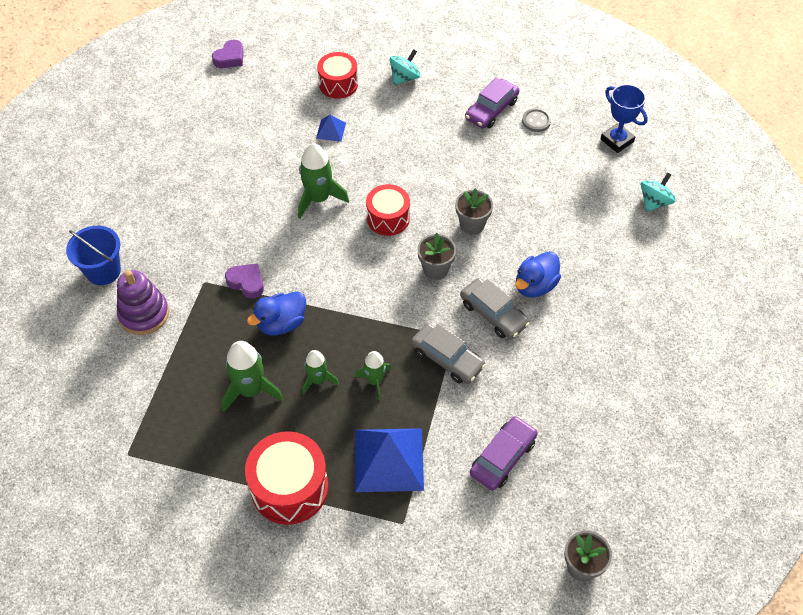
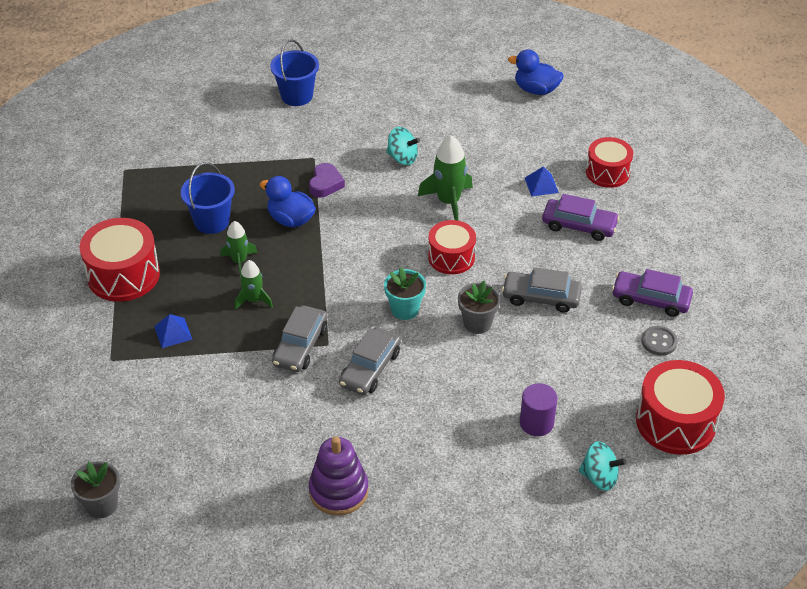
camera: 70 degrees right, 10 degrees down
purple stacking toy [117,270,169,335] -> purple stacking toy moved to [309,436,369,516]
purple heart [212,40,244,68] -> none
green rocket [222,341,284,412] -> blue bucket [181,162,235,234]
blue pyramid [355,428,424,492] -> blue pyramid [154,314,193,348], size x0.47
turquoise spinning top [390,49,420,85] -> turquoise spinning top moved to [386,127,420,165]
grey flower pot [417,233,456,280] -> turquoise flower pot [384,267,426,320]
purple car [470,416,538,490] -> purple car moved to [542,194,619,241]
blue duck [515,251,561,298] -> blue duck moved to [508,49,564,95]
blue trophy [601,84,648,153] -> red drum [636,360,725,455]
none -> grey car [502,267,582,313]
none -> purple cylinder [520,383,557,436]

